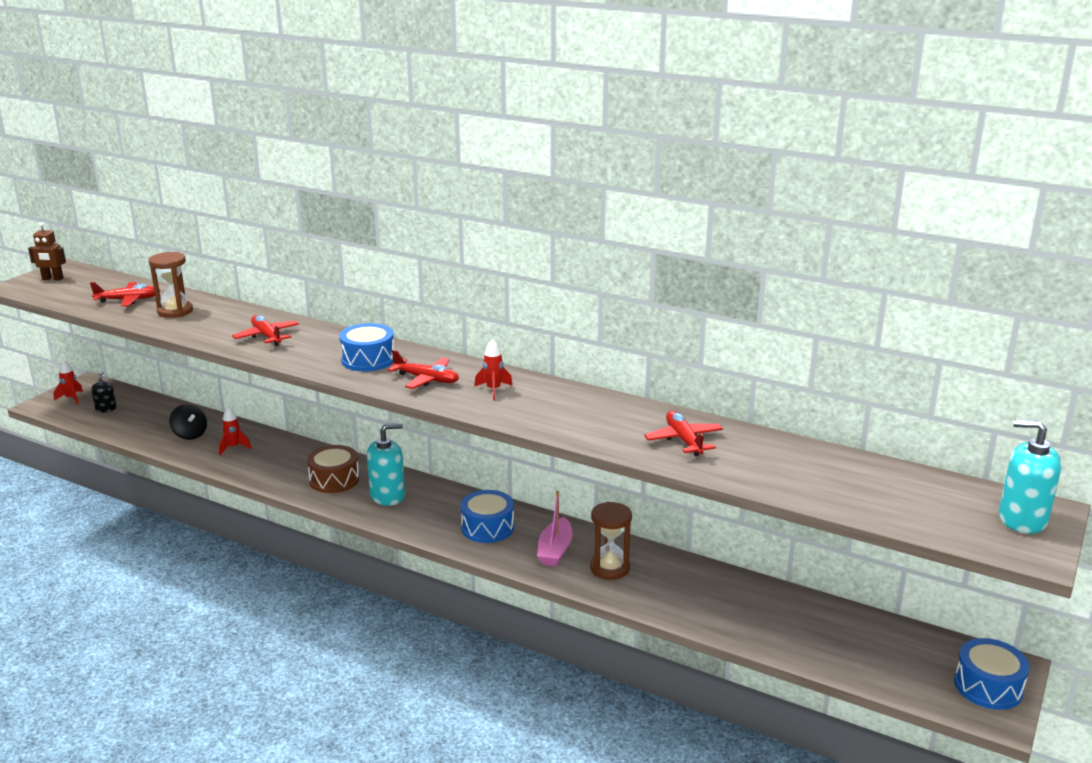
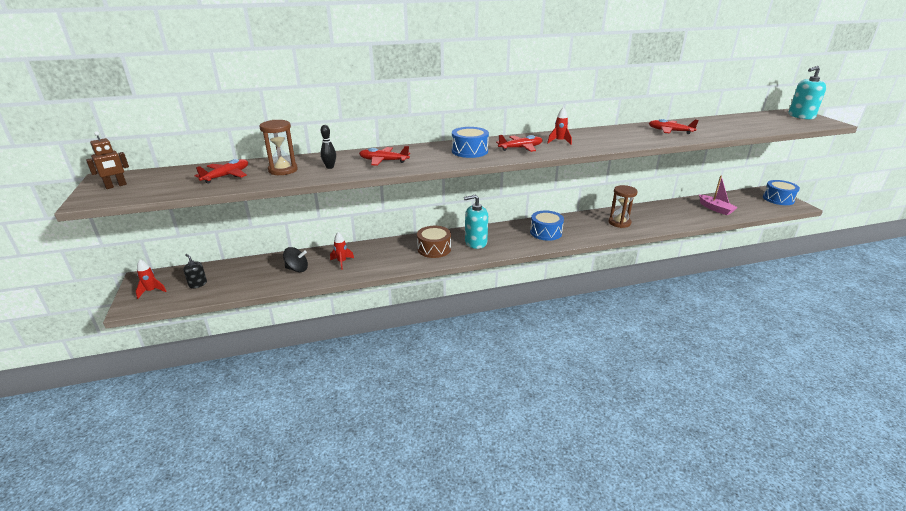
camera: 45 degrees left, 5 degrees up
turquoise soap dispenser [367,423,405,506] -> turquoise soap dispenser turned 120 degrees counterclockwise [464,195,488,249]
pink boat [537,491,573,566] -> pink boat moved to [699,175,738,215]
none -> black bowling pin [321,125,336,169]

